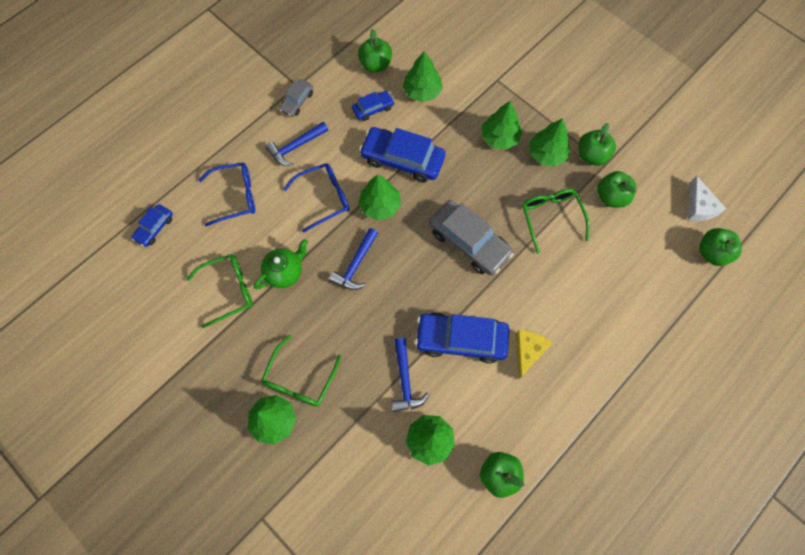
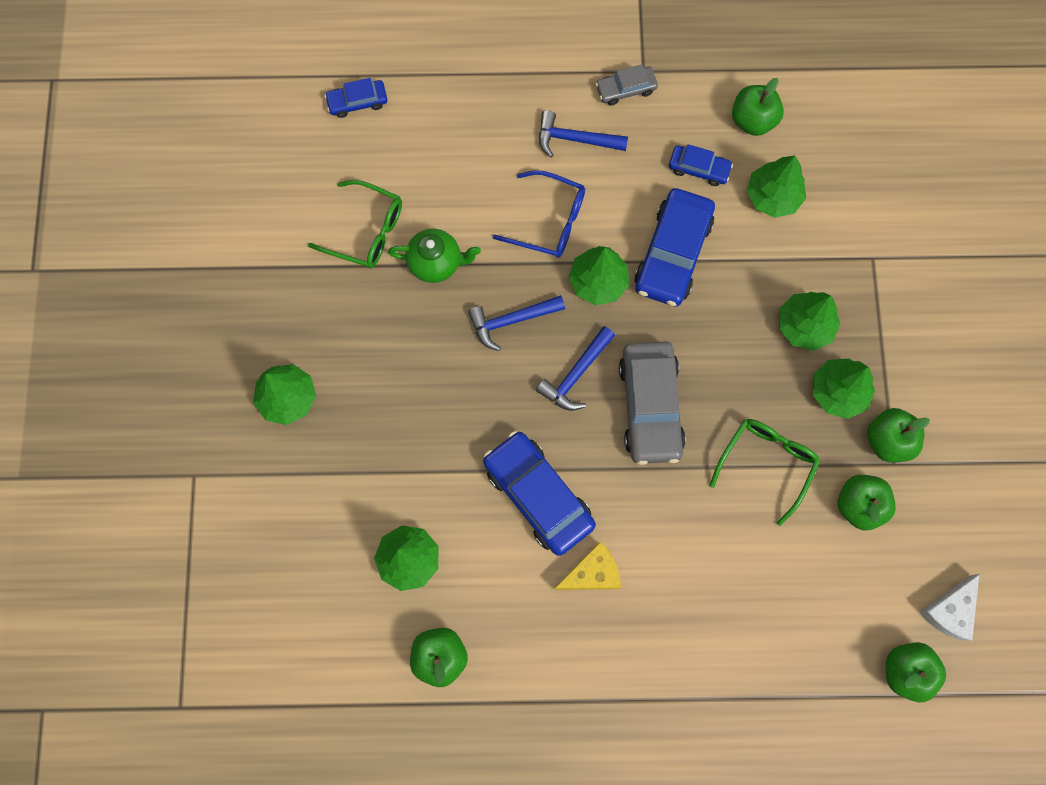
camera: 45 degrees right, 5 degrees up
blue glasses [199,162,255,226] -> none
green glasses [261,335,341,407] -> none
blue car [359,127,445,183] -> blue car turned 135 degrees counterclockwise [634,188,715,307]
blue hammer [392,338,429,412] -> blue hammer moved to [536,326,615,411]

